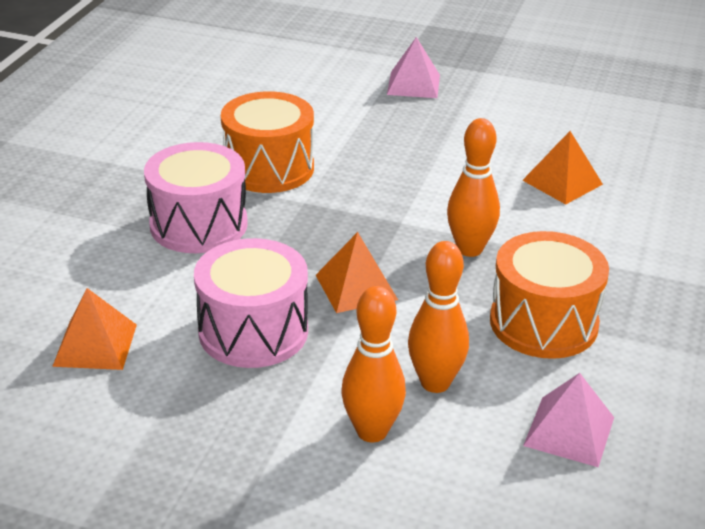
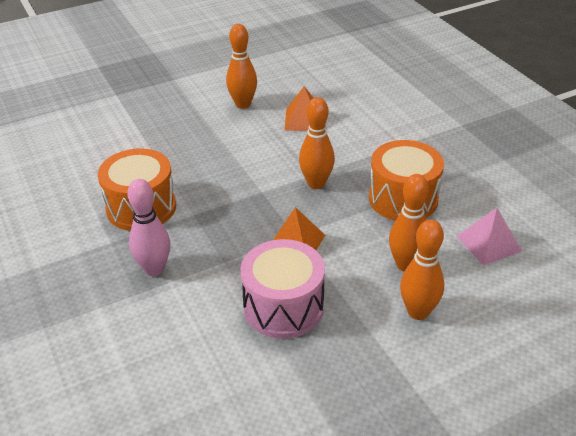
camera: 45 degrees left, 5 degrees up
orange pyramid [52,288,137,370] -> none
pink drum [144,142,248,253] -> pink bowling pin [127,179,170,276]
pink pyramid [387,37,440,98] -> none
none -> orange bowling pin [226,24,257,109]

